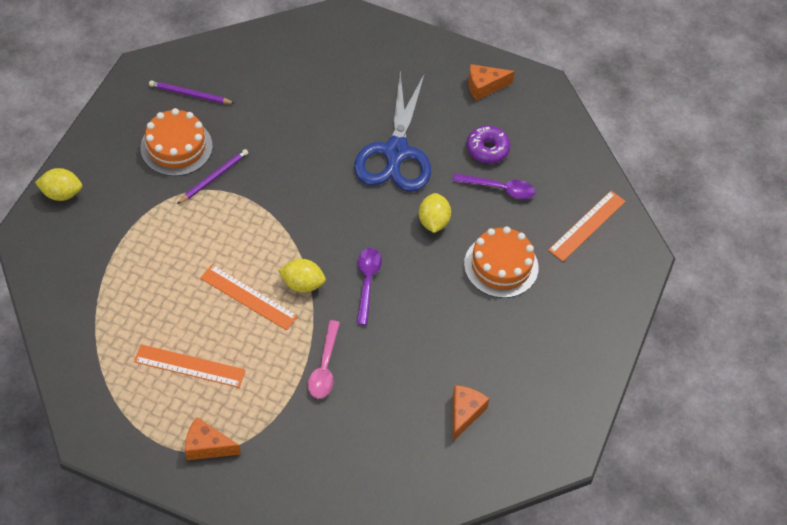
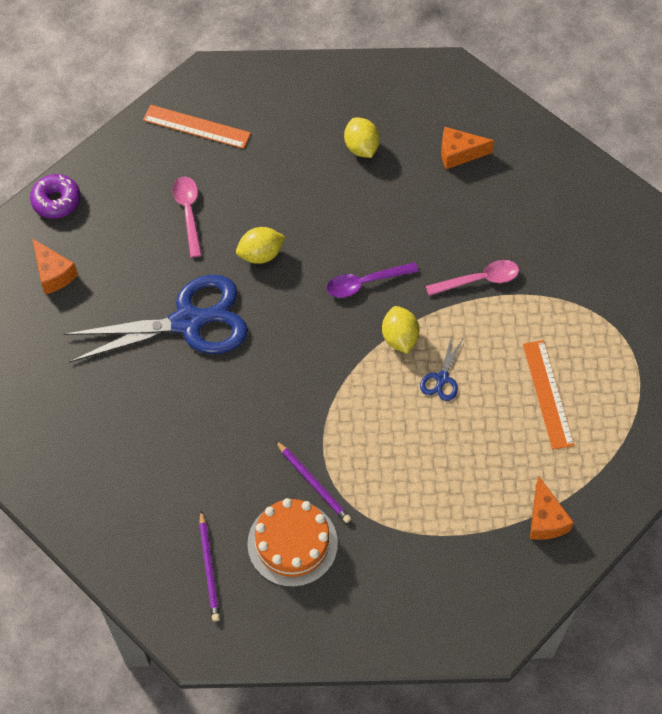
camera: 110 degrees left, 5 degrees up
yellow lemon [35,168,82,201] -> yellow lemon moved to [344,118,380,158]
purple pencil [177,149,248,204] -> purple pencil turned 150 degrees counterclockwise [275,440,351,523]
orange cheese [185,417,241,460] -> orange cheese moved to [530,477,574,540]
orange ruler [200,265,298,330] -> blue scissors [420,335,464,401]
purple spoon [453,173,535,199] -> pink spoon [172,177,202,258]
orange cake [464,226,539,298] -> none
purple donut [466,126,511,163] -> purple donut moved to [30,174,81,219]

